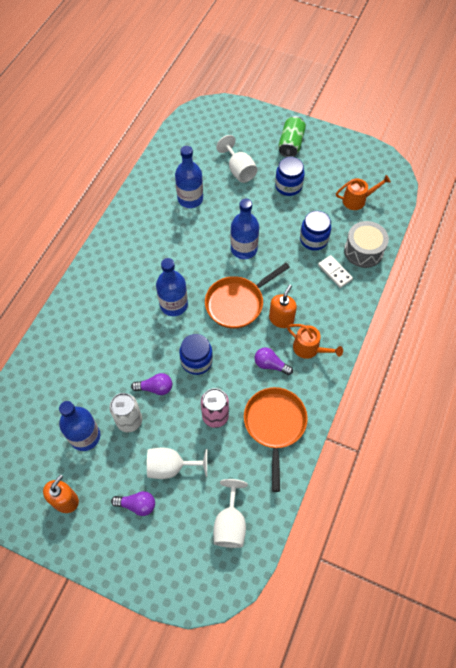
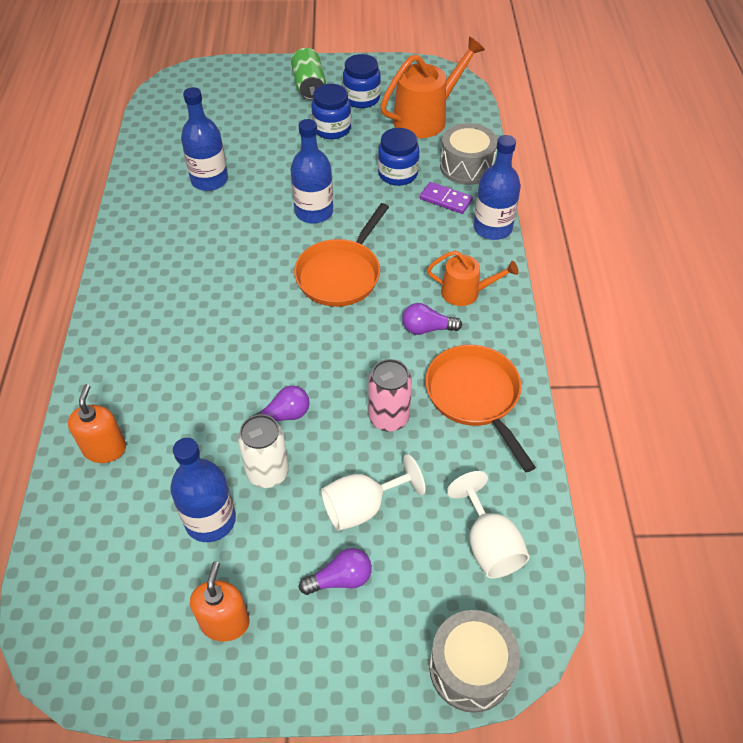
camera: 25 degrees left, 10 degrees down
blue bottle [156,258,188,316] -> blue bottle moved to [473,135,521,240]
blue jar [180,334,213,375] -> blue jar moved to [343,54,381,108]
white goblet [216,135,258,183] -> none
orange soap dispenser [269,285,297,328] -> orange soap dispenser moved to [68,384,126,463]
white domino [318,255,353,288] -> purple domino [420,182,473,214]
orange watering can [336,175,391,210] -> orange watering can [380,36,485,138], size x1.68
none -> grey drum [429,610,520,713]

